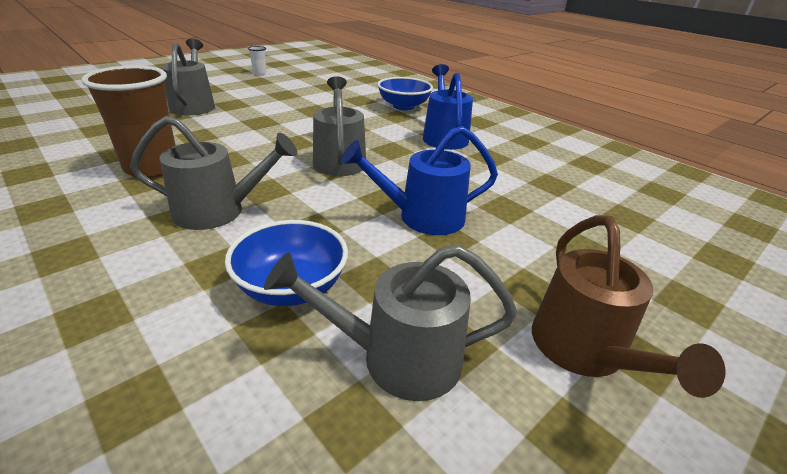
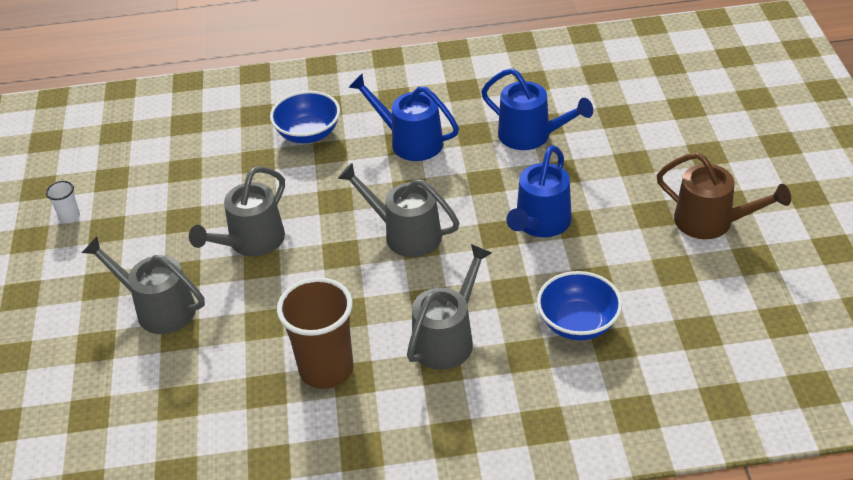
camera: 50 degrees left, 10 degrees up
grey watering can [264,244,517,401] -> grey watering can moved to [189,166,285,257]
none -> blue watering can [481,68,593,150]

